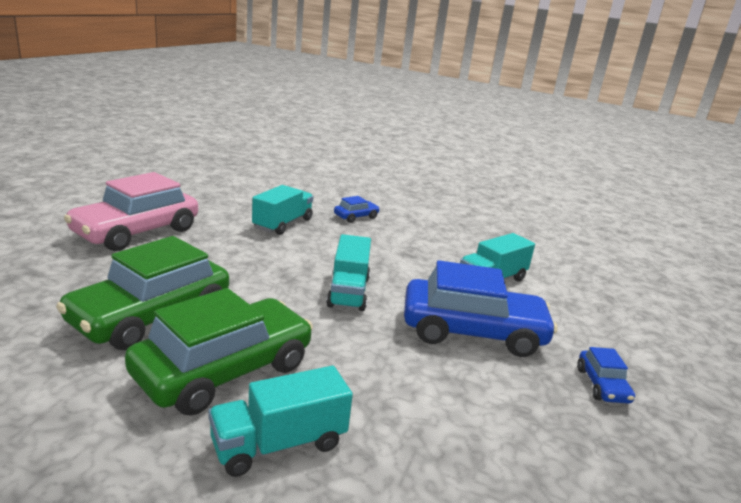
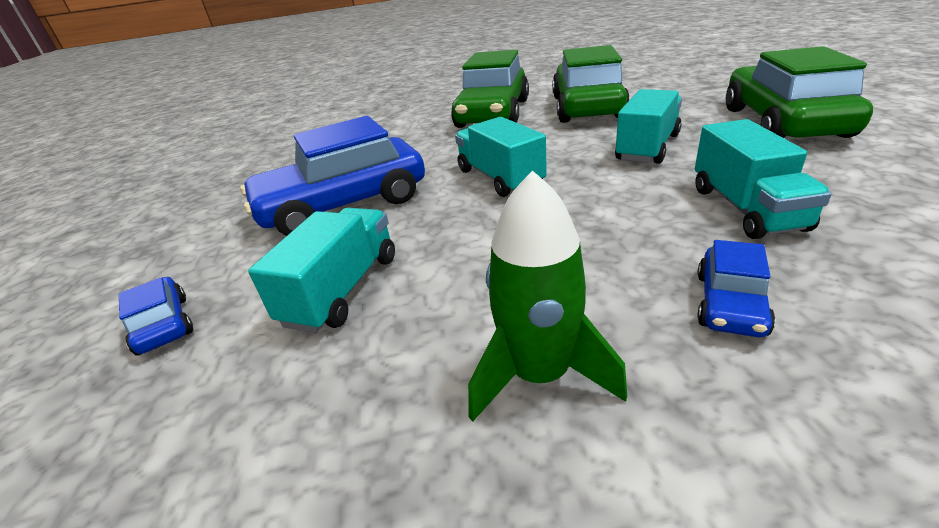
camera: 155 degrees right, 10 degrees up
pink car [64,172,198,251] -> green car [726,46,873,138]
turquoise truck [208,366,353,477] -> turquoise truck moved to [615,89,682,164]
blue car [577,347,635,404] -> blue car moved to [119,277,193,356]
none -> green rocket [468,170,627,422]

